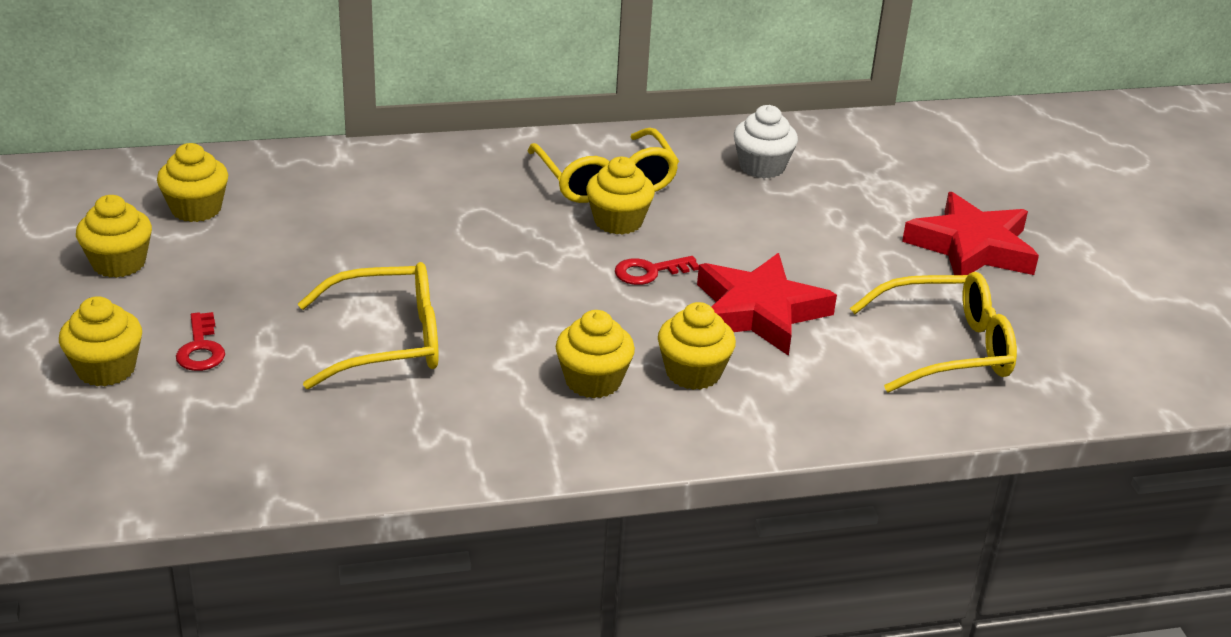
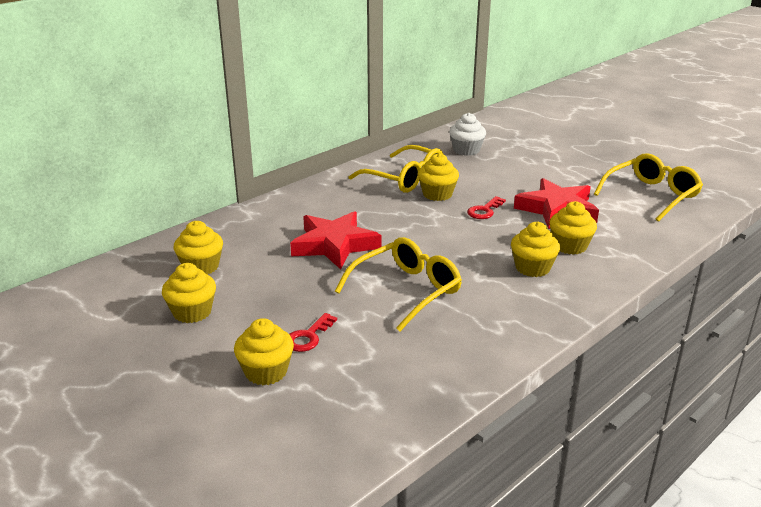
camera: 30 degrees left, 5 degrees down
red key [176,312,225,371] -> red key turned 75 degrees clockwise [289,313,337,352]
red star [902,192,1039,275] -> red star moved to [290,211,381,269]

